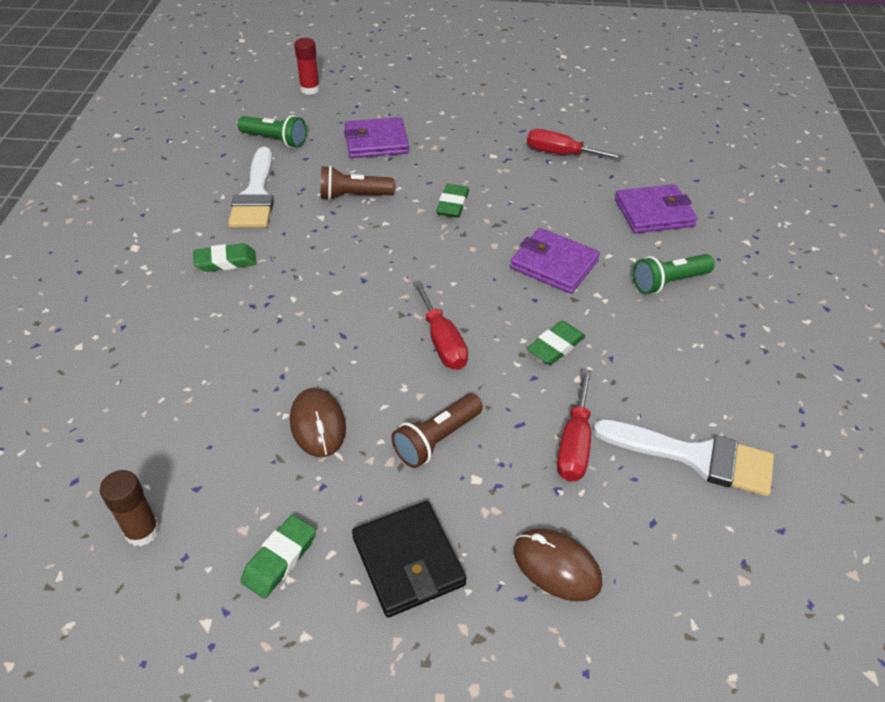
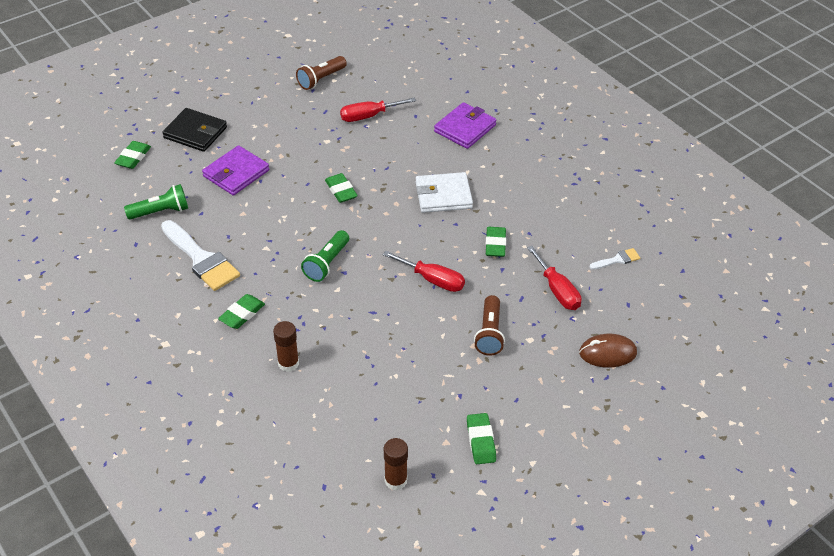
camera: 40 degrees left, 0 degrees up
brown mouse [290,388,346,457] -> none
red glue stick [294,38,320,95] -> green eraser [114,141,151,169]
brown flashlight [321,166,395,200] -> brown flashlight moved to [296,56,347,90]
black wallet [352,501,467,618] -> black wallet moved to [162,108,227,152]
purple wallet [510,228,600,294] -> white wallet [416,172,473,213]
white brush [593,419,774,496] -> white brush [590,248,640,270], size x0.48
green flashlight [633,254,715,294] -> green flashlight moved to [301,230,349,282]
none -> brown glue stick [273,321,299,372]

